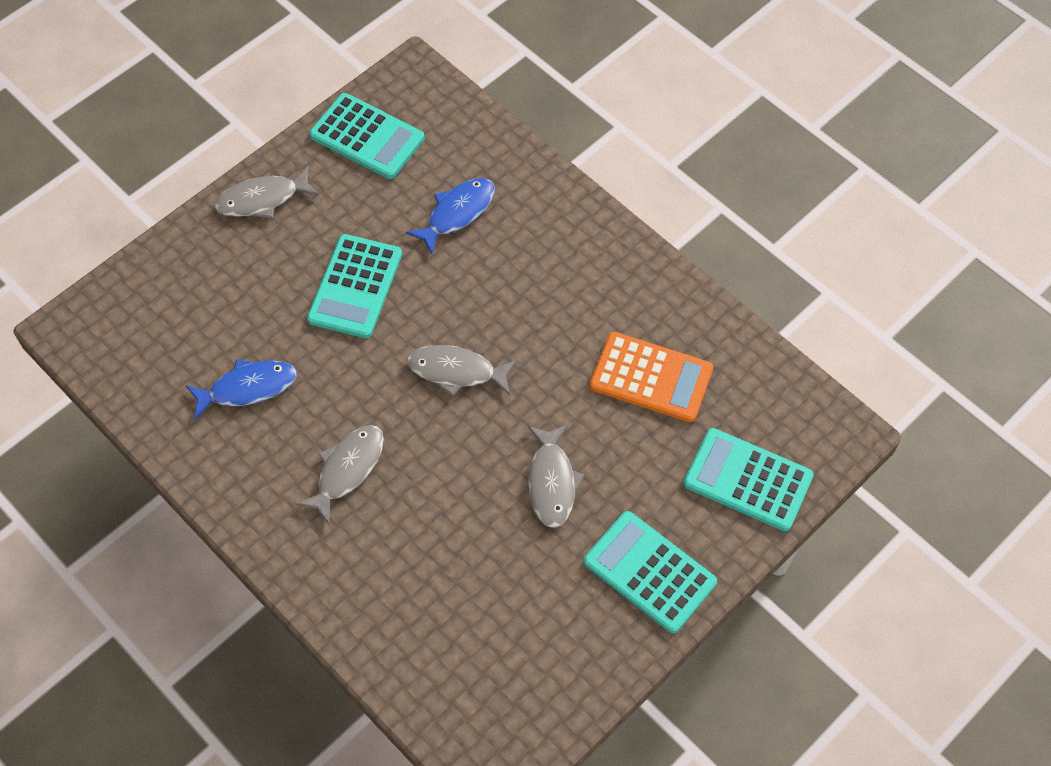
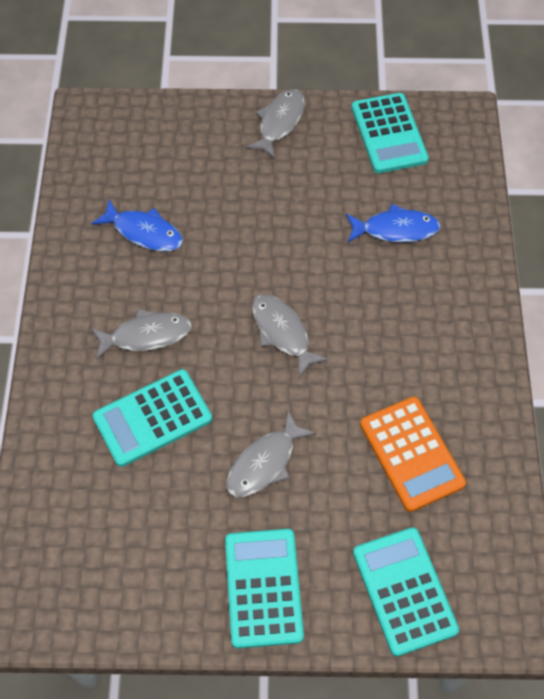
camera: 45 degrees right, 0 degrees up
grey fish [215,166,319,219] -> grey fish turned 90 degrees clockwise [246,89,305,159]
turquoise calculator [307,234,402,338] -> turquoise calculator moved to [92,369,212,467]

